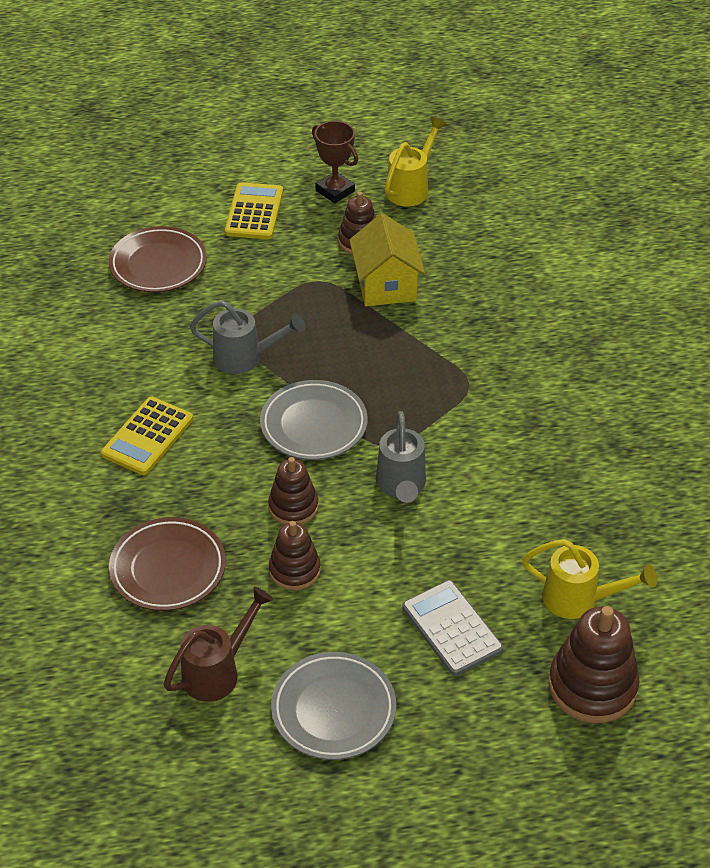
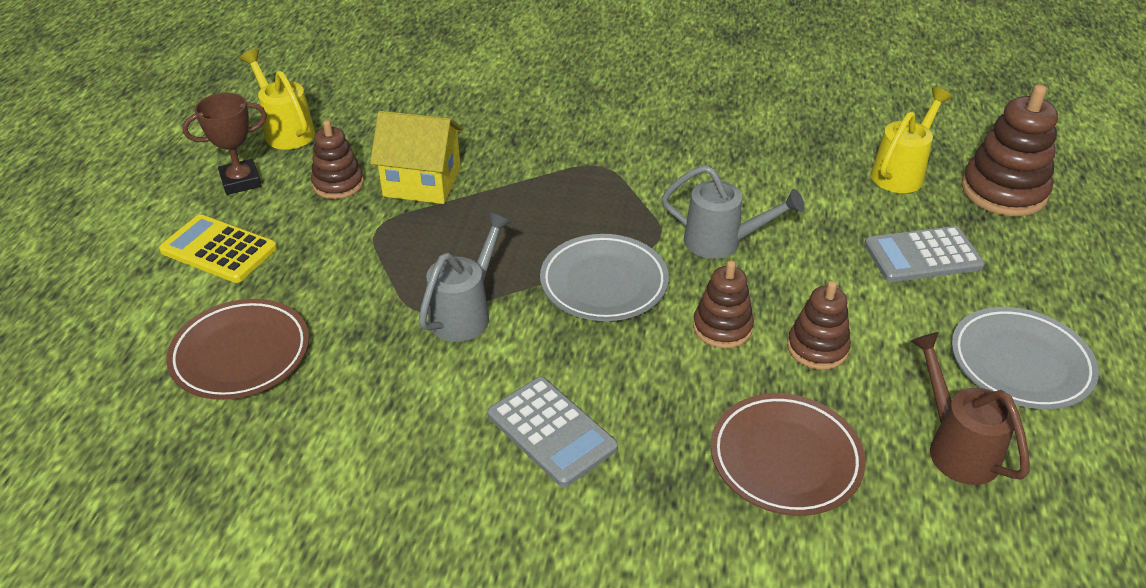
camera: 70 degrees left, 5 degrees down
yellow calculator [101,397,193,475] -> grey calculator [487,377,618,487]

